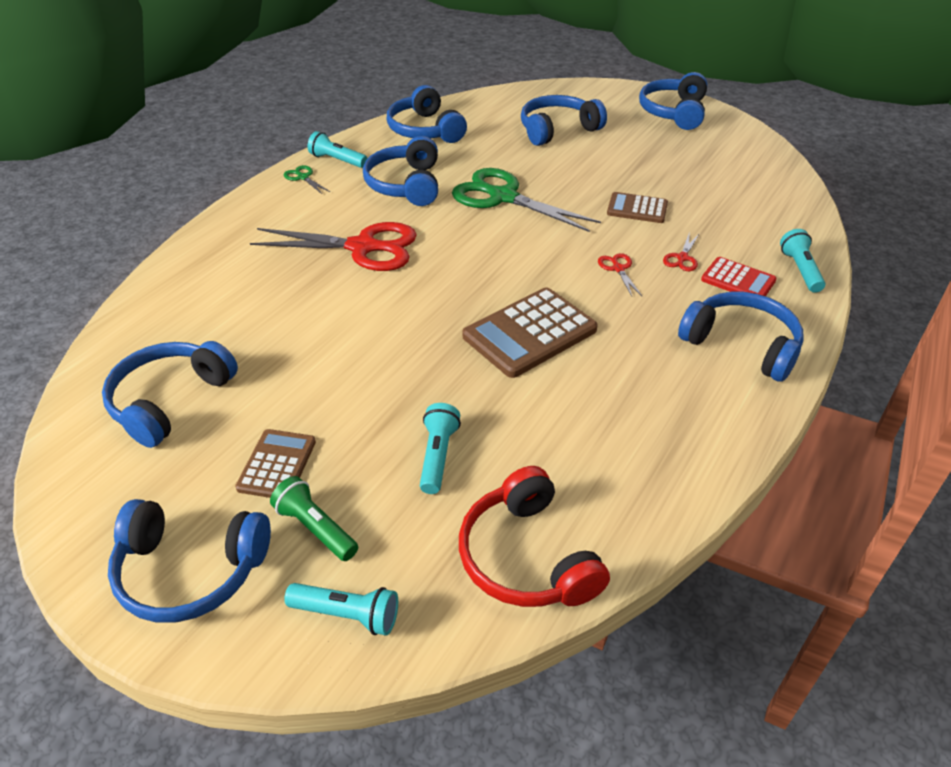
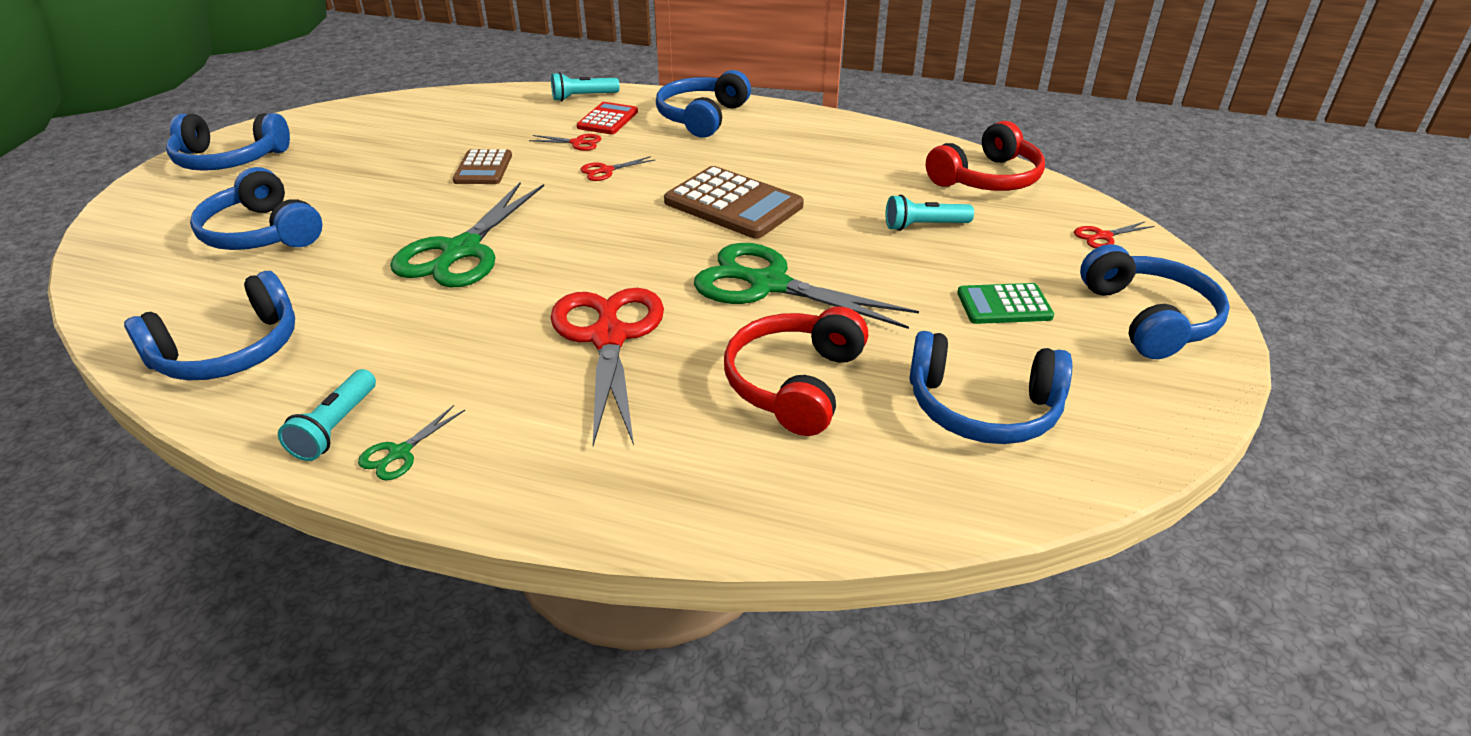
camera: 105 degrees left, 5 degrees down
brown calculator [235,429,316,498] -> green calculator [957,283,1054,324]
green flashlight [270,476,358,561] -> none
turquoise flashlight [284,583,398,635] -> red scissors [1074,222,1154,248]
blue headphones [363,136,438,206] -> none
none -> green scissors [694,243,919,329]
none -> red headphones [724,306,868,436]

